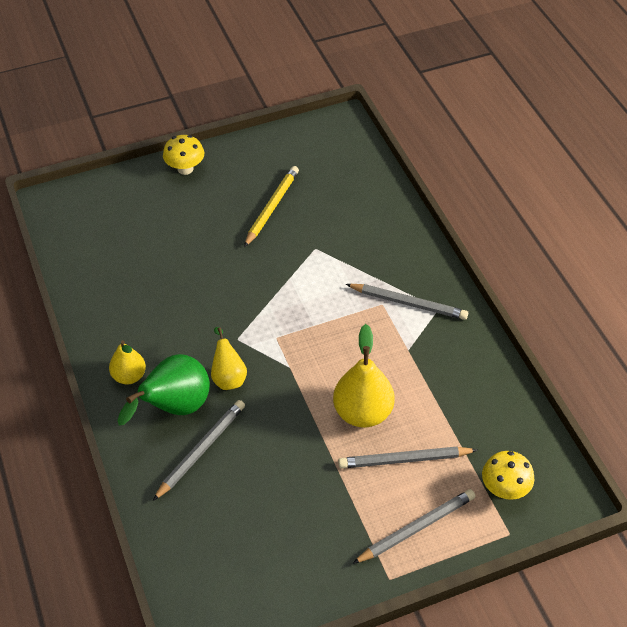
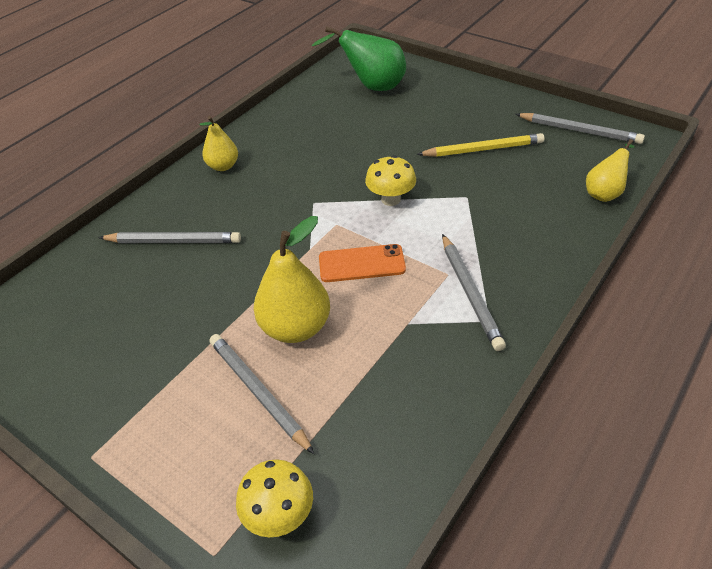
camera: 60 degrees right, 5 degrees down
green pear [117,354,210,426] -> green pear moved to [311,26,406,91]
yellow mushroom [163,135,204,175] -> yellow mushroom moved to [365,155,416,206]
yellow pear [211,327,247,390] -> yellow pear moved to [586,139,634,202]
grey pencil [352,489,475,564] -> grey pencil moved to [515,113,645,144]
none -> orange phone [319,244,406,282]

